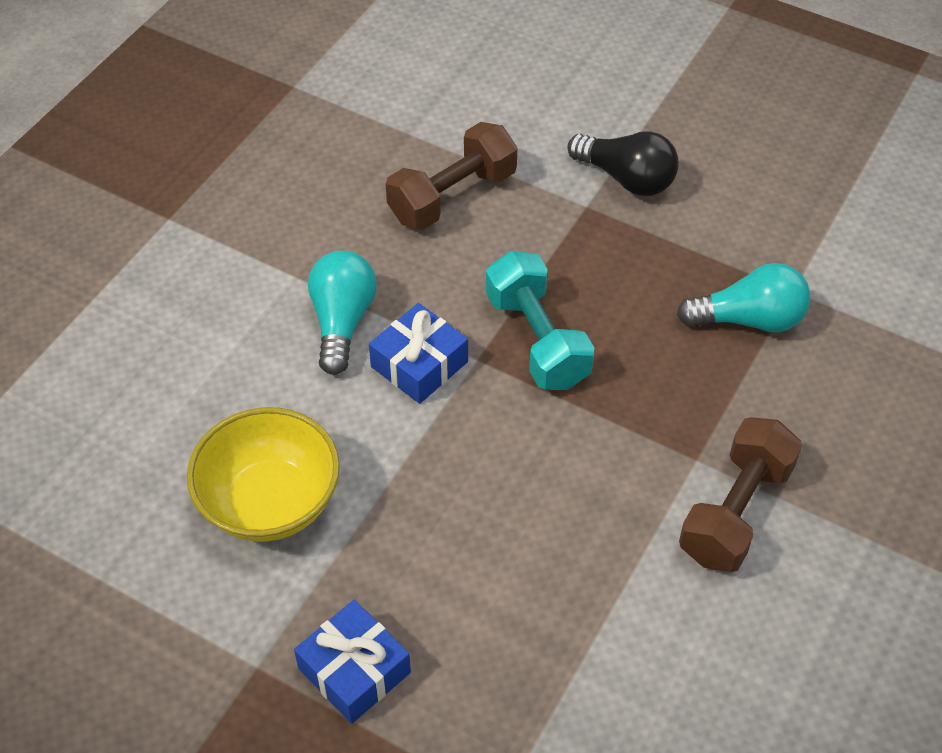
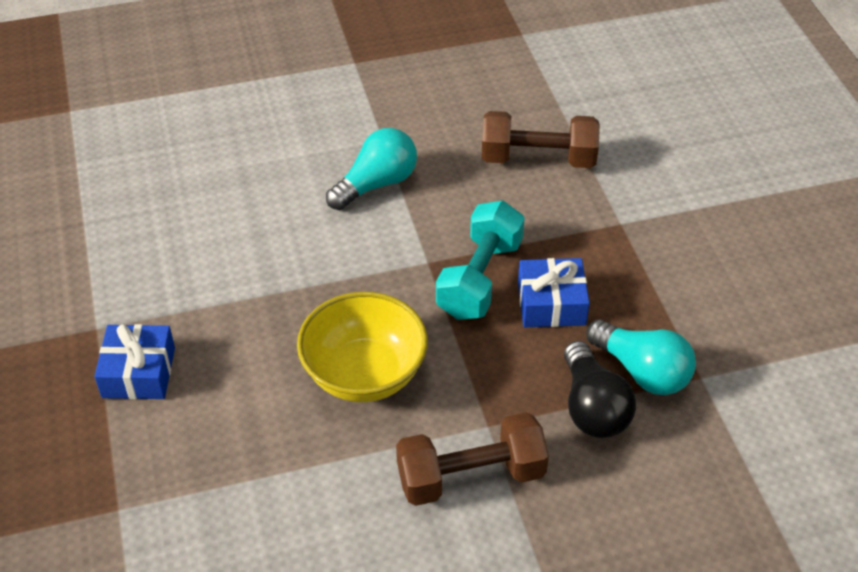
camera: 45 degrees right, 5 degrees down
yellow bowl [187,407,340,542] -> yellow bowl moved to [297,292,428,402]
blue gift [369,303,468,404] -> blue gift moved to [518,258,590,327]
black light bulb [567,131,679,196] -> black light bulb moved to [564,341,636,438]

